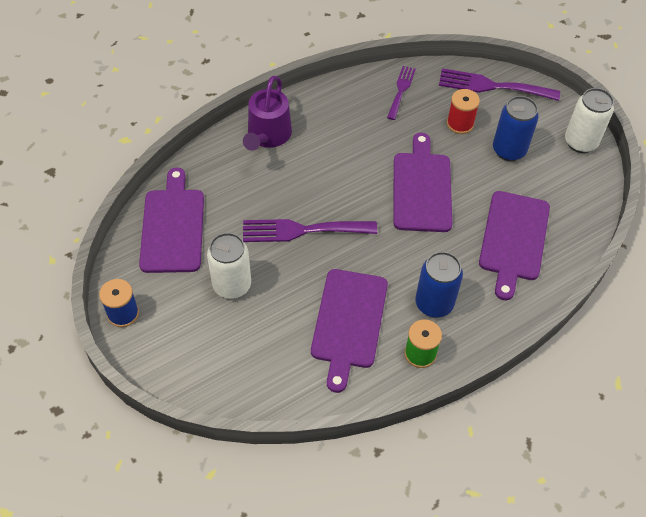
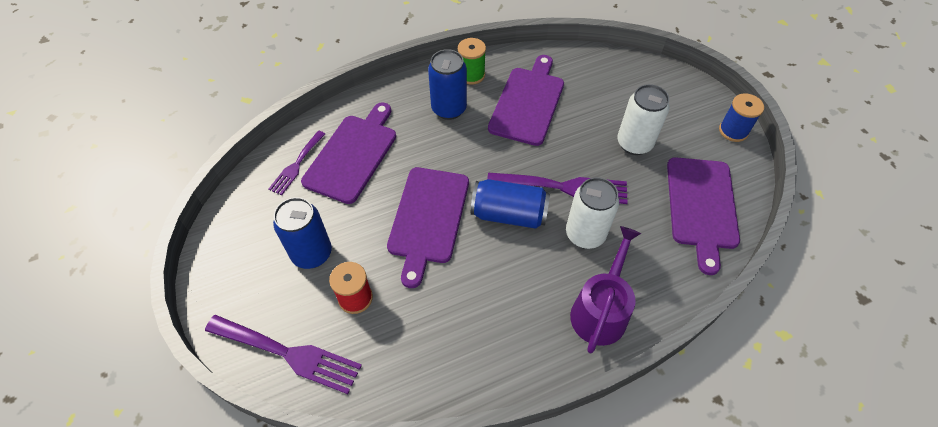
camera: 170 degrees left, 0 degrees up
purple fork [387,66,416,120] -> purple fork moved to [269,130,325,195]
white can [565,88,614,153] -> white can moved to [566,177,619,249]
none -> blue can [471,179,550,229]

